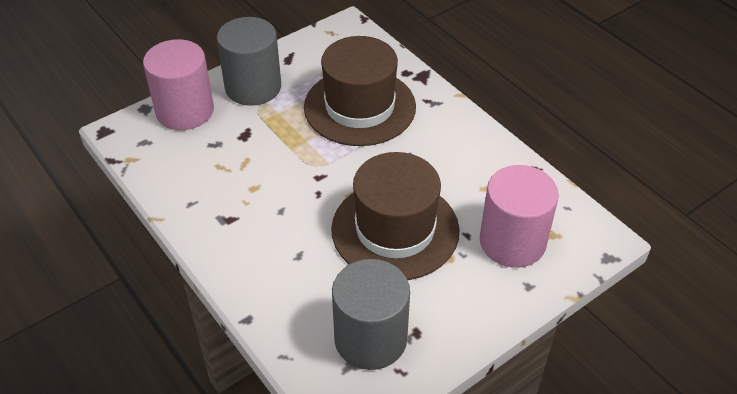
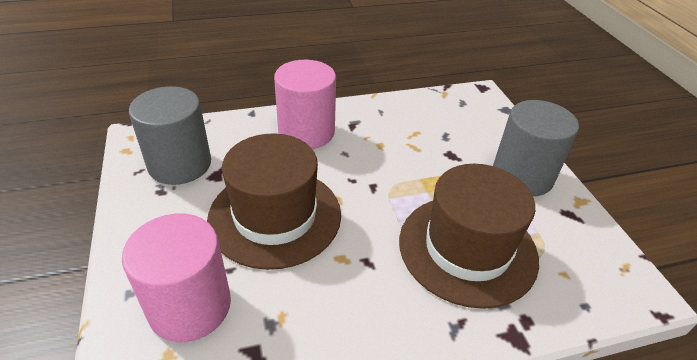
camera: 110 degrees right, 5 degrees down
pink cylinder [143,39,214,130] -> pink cylinder moved to [274,60,336,149]

